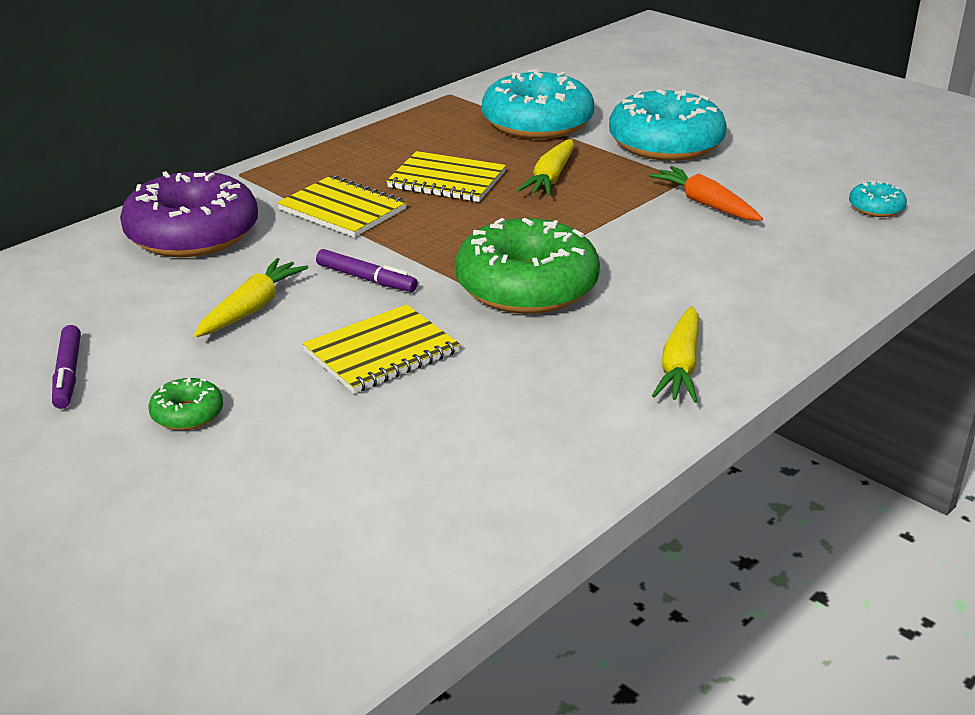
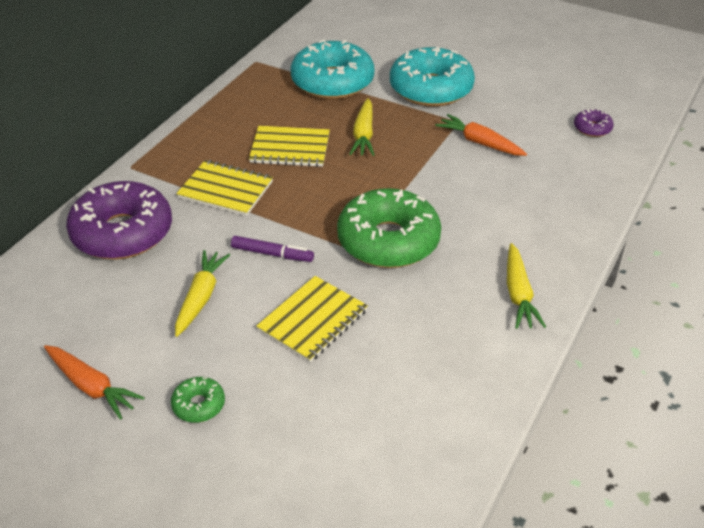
camera: 15 degrees left, 10 degrees up
purple marker [52,325,81,409] -> orange carrot [44,345,145,420]
turquoise donut [849,181,907,217] -> purple donut [574,109,614,137]

